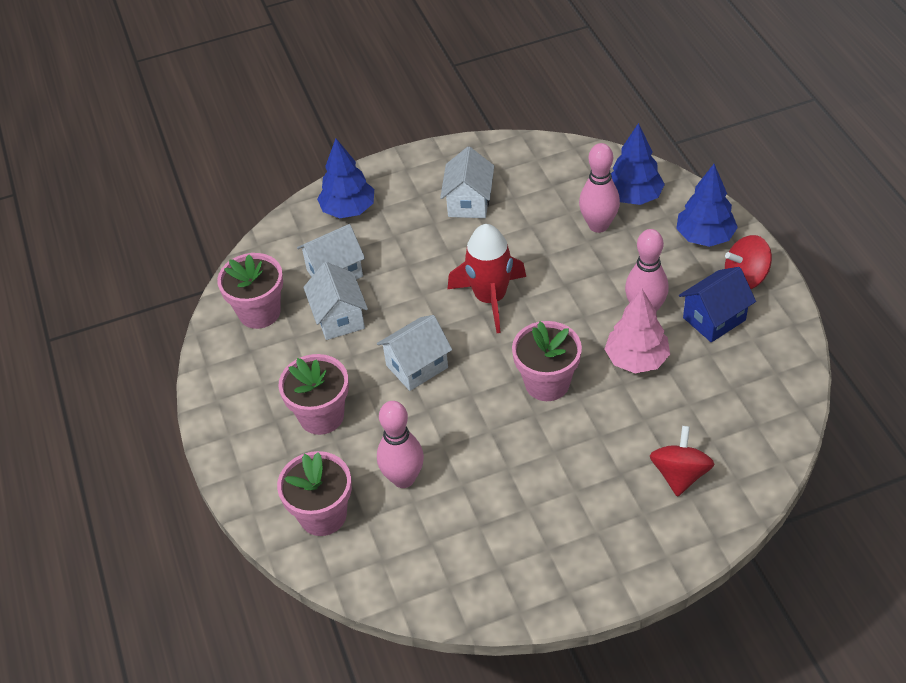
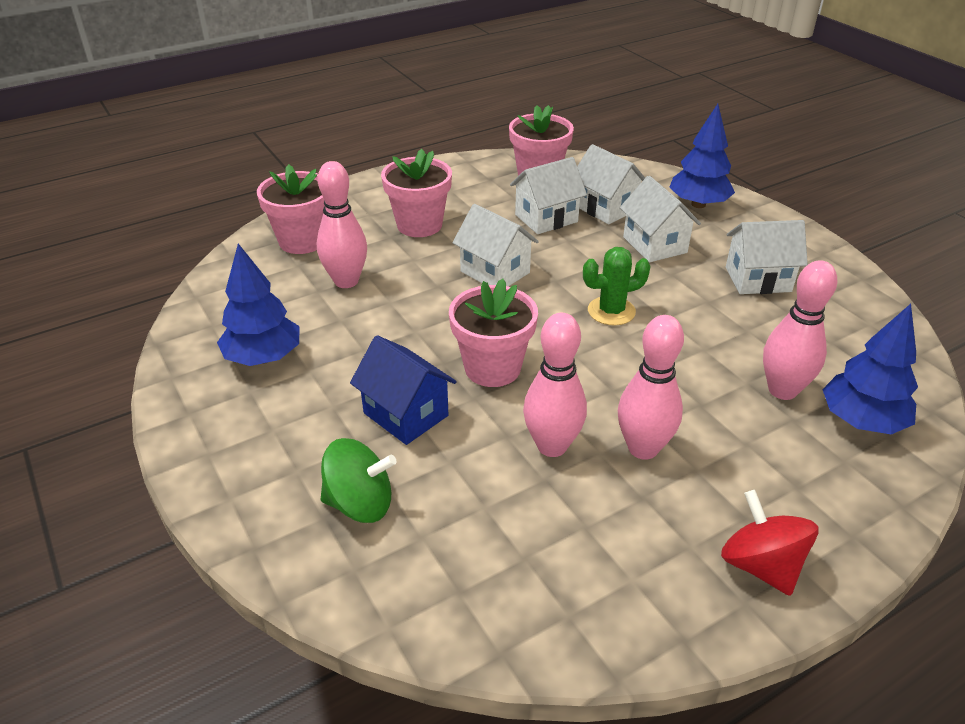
camera: 75 degrees right, 10 degrees down
red rocket [448,224,526,333] -> green cactus [583,247,651,325]
pink tree [605,289,670,373] -> pink bowling pin [523,313,587,457]
red spinning top [650,426,714,497] -> green spinning top [321,438,397,523]
blue tree [676,164,738,247] -> blue tree moved to [217,244,300,366]
blue house [679,267,756,342] -> blue house moved to [350,335,457,445]
none -> white house [620,176,701,262]

